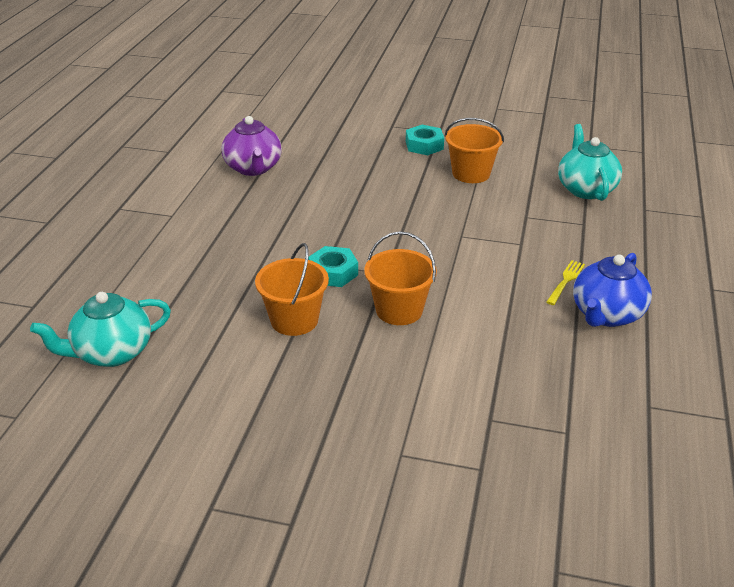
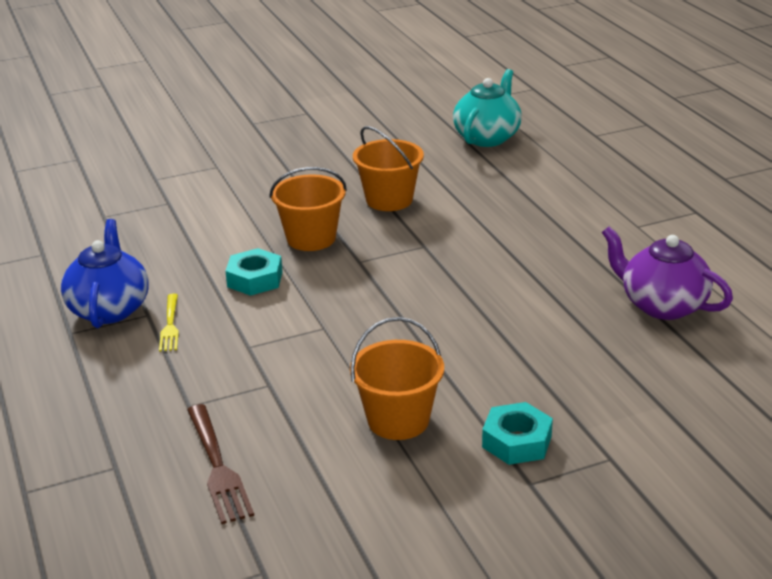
camera: 145 degrees right, 5 degrees down
turquoise nut [308,246,358,287] -> turquoise nut moved to [225,248,283,296]
turquoise teapot [558,124,622,201] -> brown fork [187,404,254,524]

